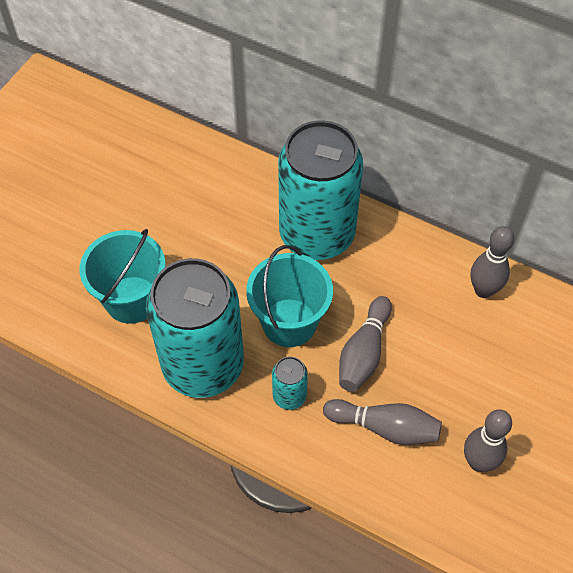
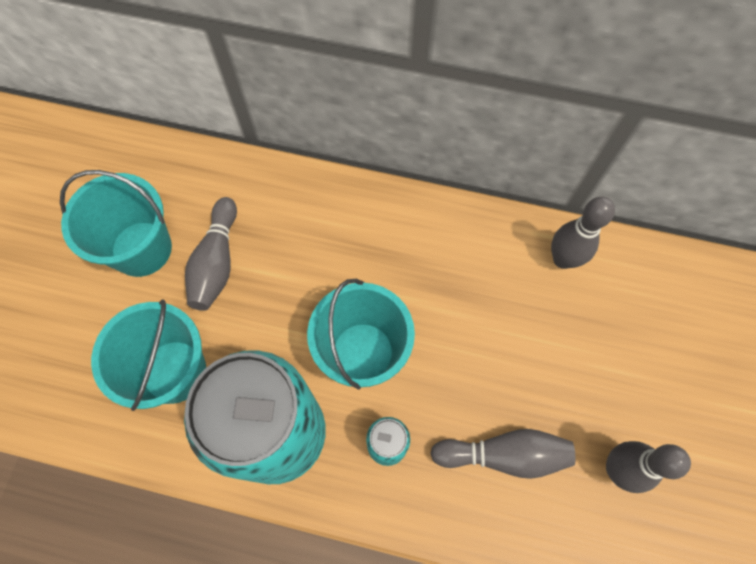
camera: 15 degrees left, 10 degrees up
turquoise can [278,120,363,260] -> none
grey bowling pin [339,296,392,392] -> grey bowling pin moved to [185,197,237,311]
none -> turquoise bucket [60,170,172,277]

